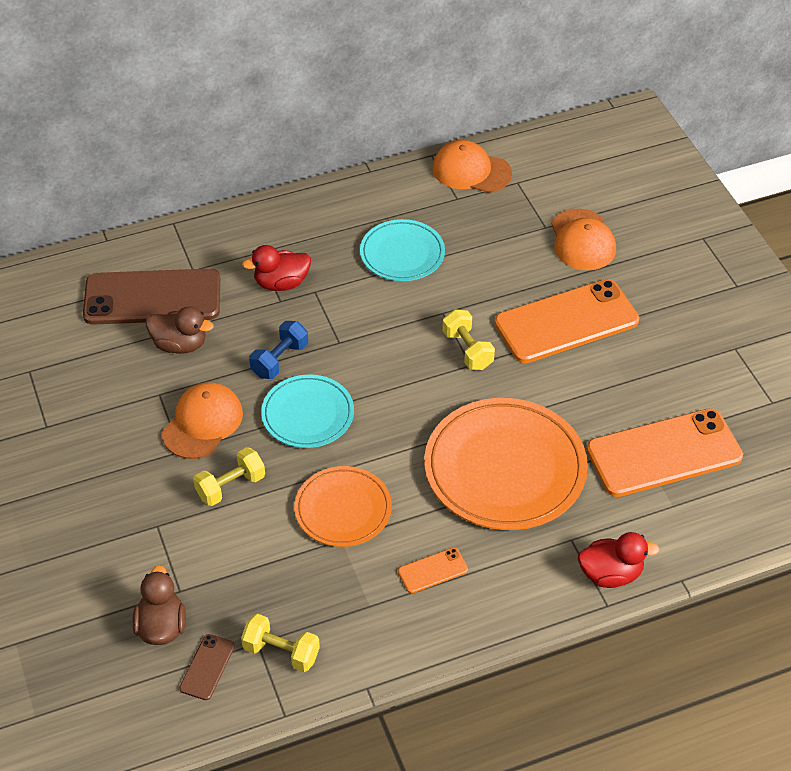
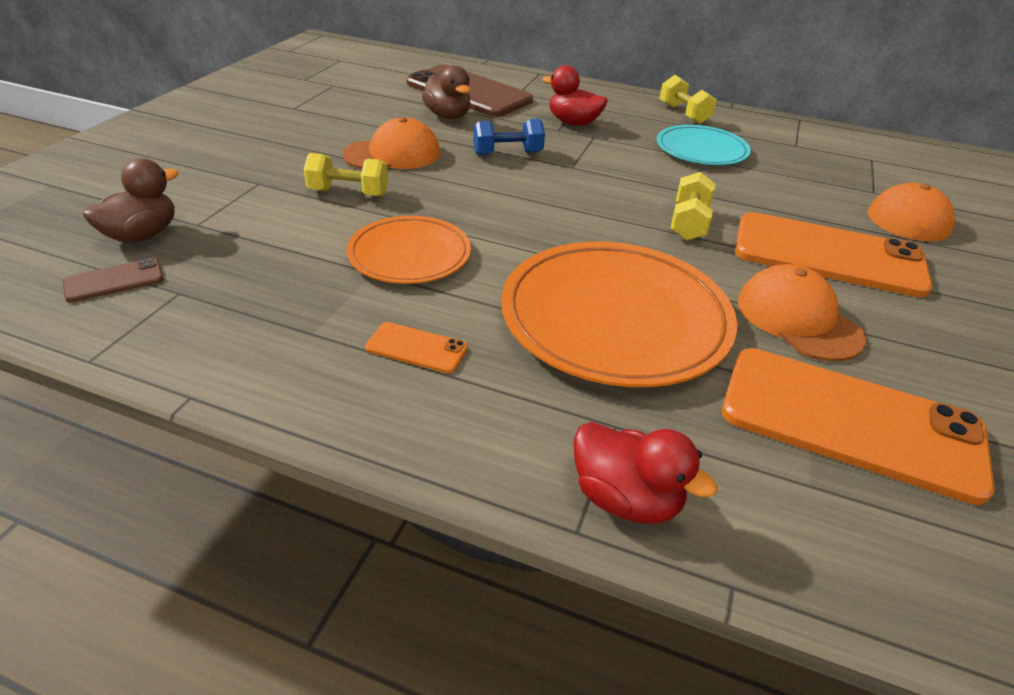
camera: 40 degrees right, 10 degrees down
yellow dumbbell [241,614,320,672] -> yellow dumbbell moved to [660,75,716,124]
turquoise plate [261,375,354,448] -> none
orange cap [432,140,512,193] -> orange cap moved to [738,264,866,361]

